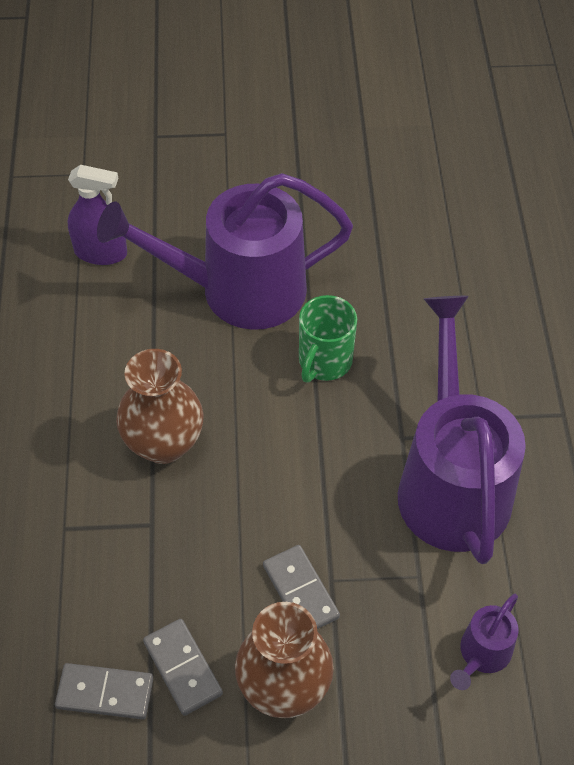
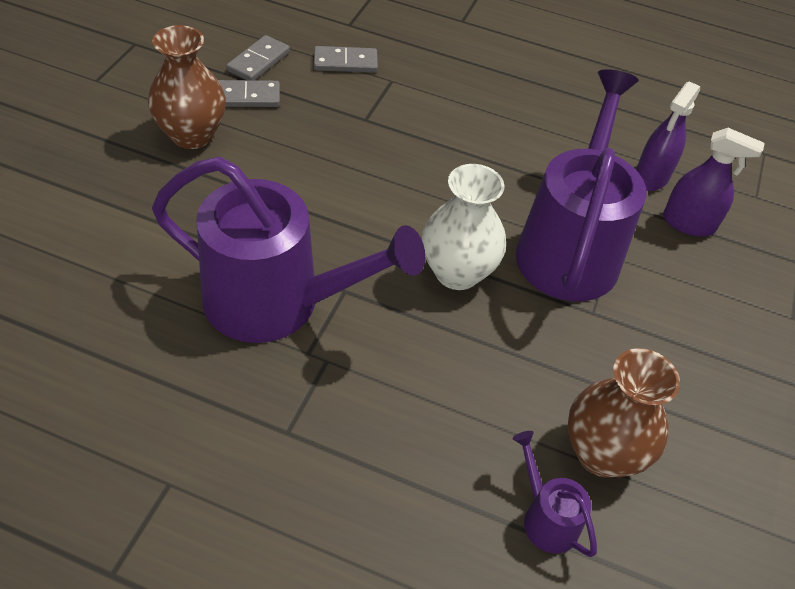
camera: 110 degrees right, 5 degrees down
brown vase [116,349,204,464] -> brown vase moved to [567,348,680,478]
grey domino [263,545,340,629] -> grey domino moved to [314,46,378,73]
green mug [299,295,357,383] -> white vase [422,164,506,290]
purple watering can [450,594,519,690] -> purple watering can moved to [513,431,597,557]
none -> purple spray bottle [663,128,765,237]

